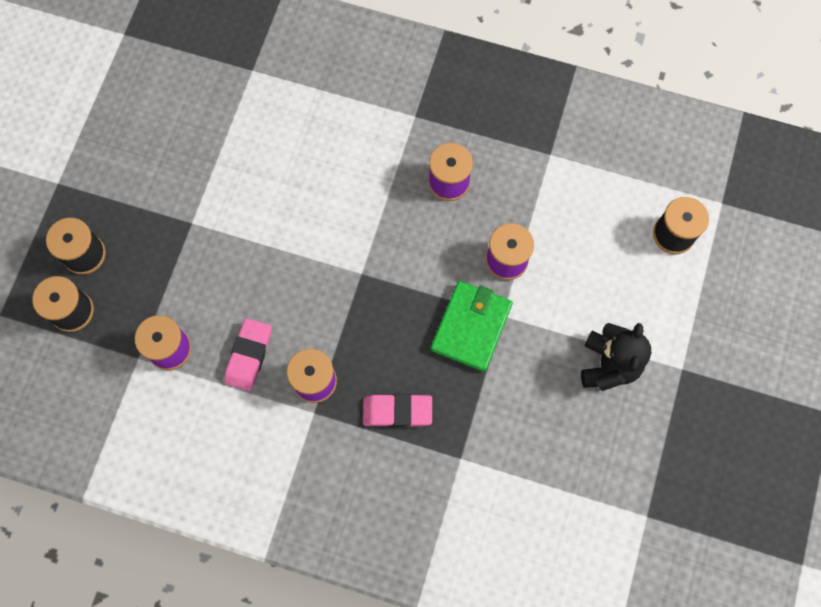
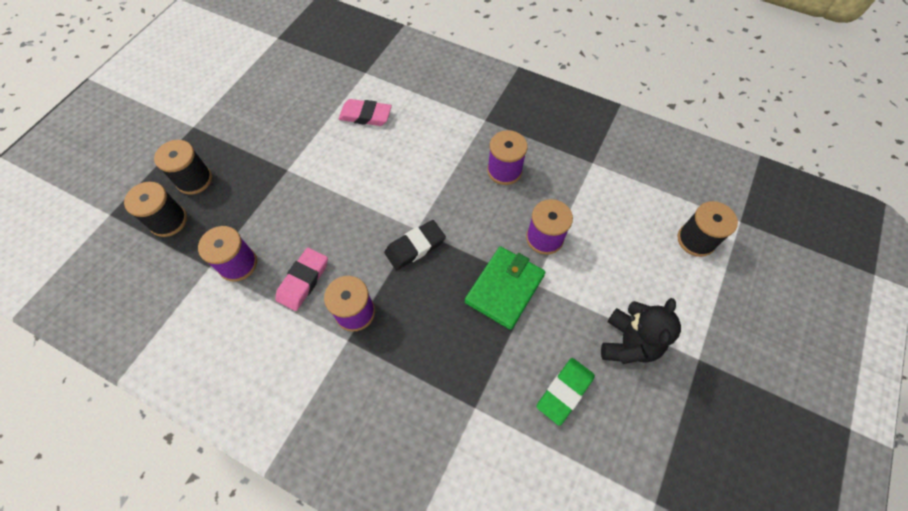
camera: 10 degrees right, 10 degrees down
pink eraser [363,394,432,427] -> pink eraser moved to [339,99,392,126]
none -> black eraser [384,220,446,270]
none -> green eraser [536,358,595,426]

